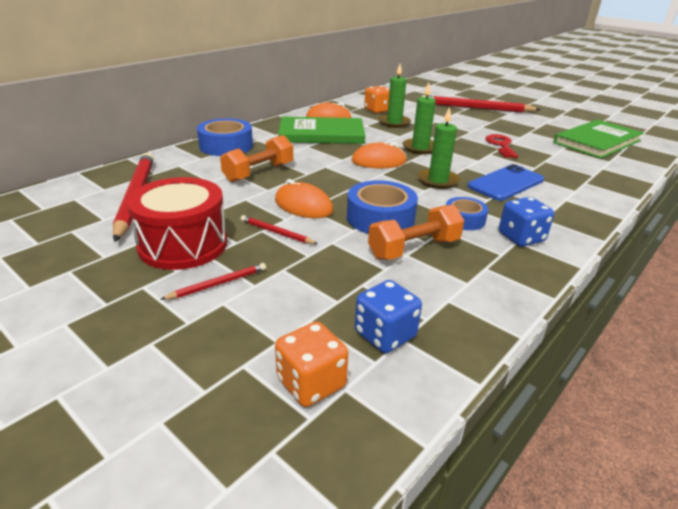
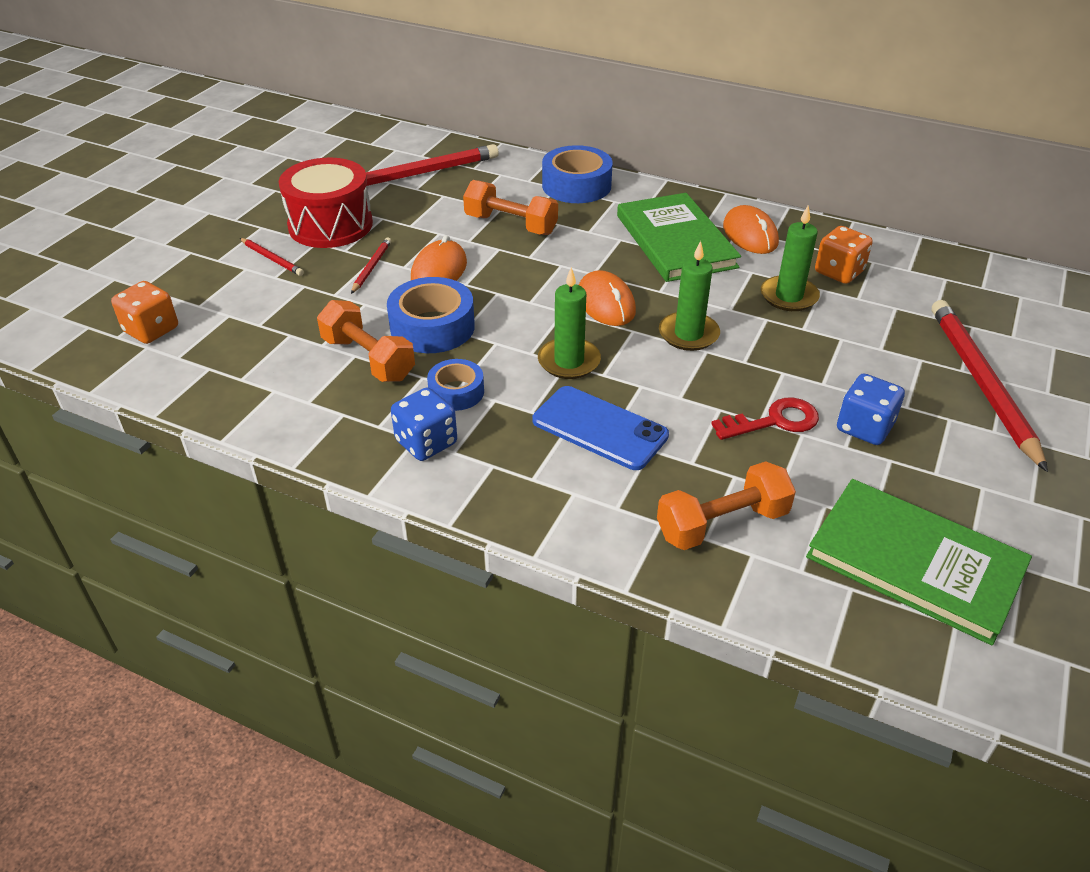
camera: 75 degrees right, 10 degrees up
blue dice [355,280,422,353] -> blue dice moved to [837,374,905,445]
none -> orange dumbbell [657,461,796,550]

